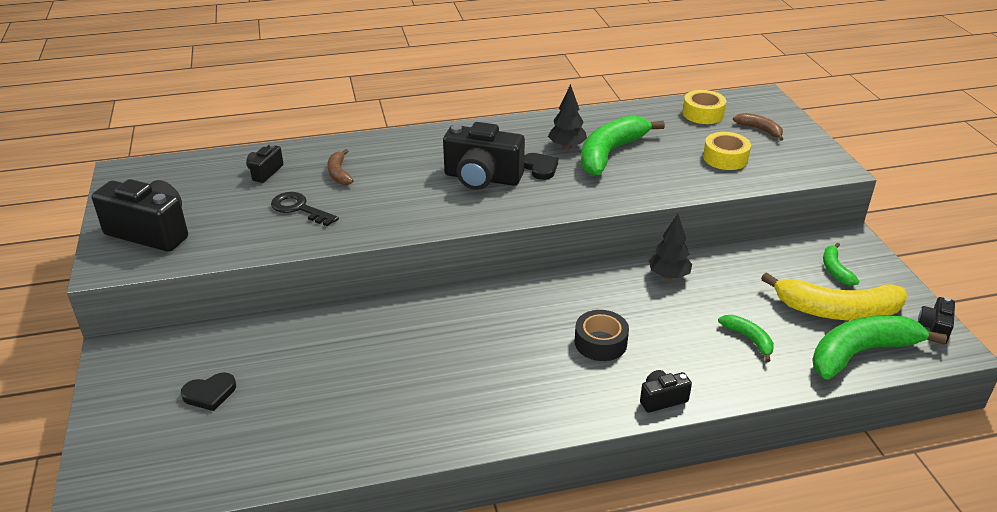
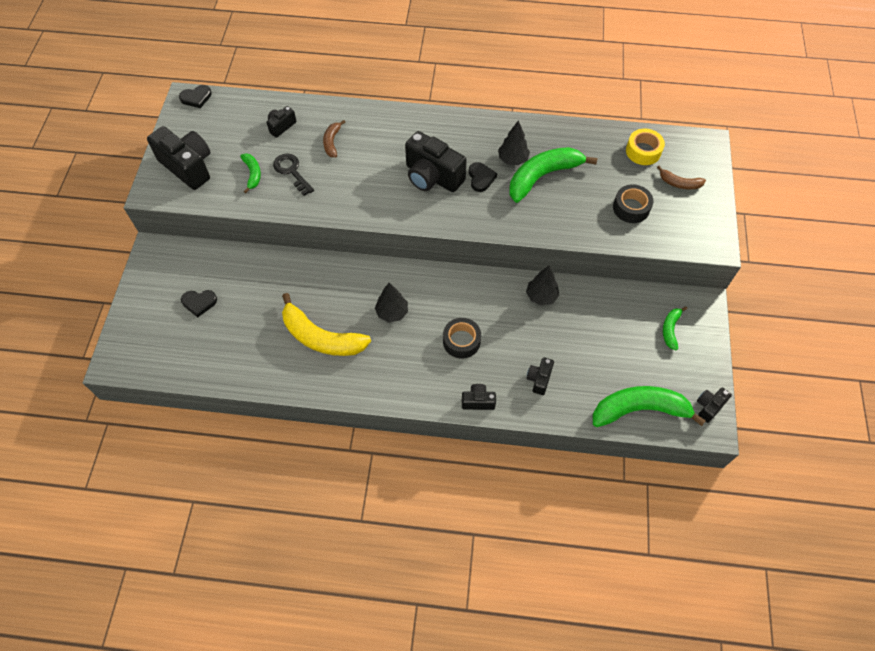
camera: 20 degrees right, 25 degrees up
yellow tape [703,132,751,170] -> black tape [613,184,653,223]
green banana [718,315,774,362] -> green banana moved to [240,153,261,193]
brown banana [733,113,783,141] -> brown banana turned 135 degrees clockwise [657,166,706,190]
yellow banana [761,272,907,320] -> yellow banana moved to [282,293,371,356]
none -> black heart [179,85,212,108]
none -> black tree [375,283,408,322]
none -> black camera [526,357,554,395]

